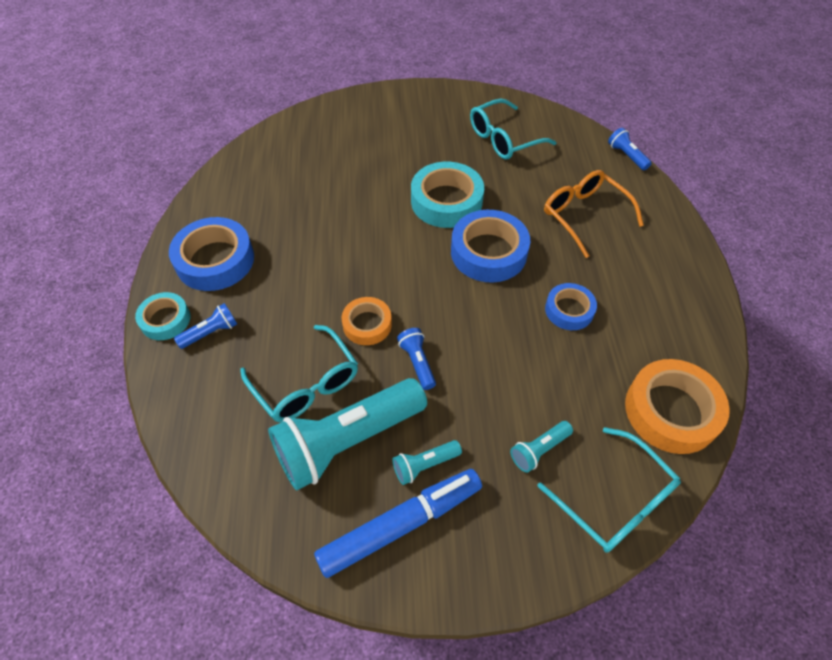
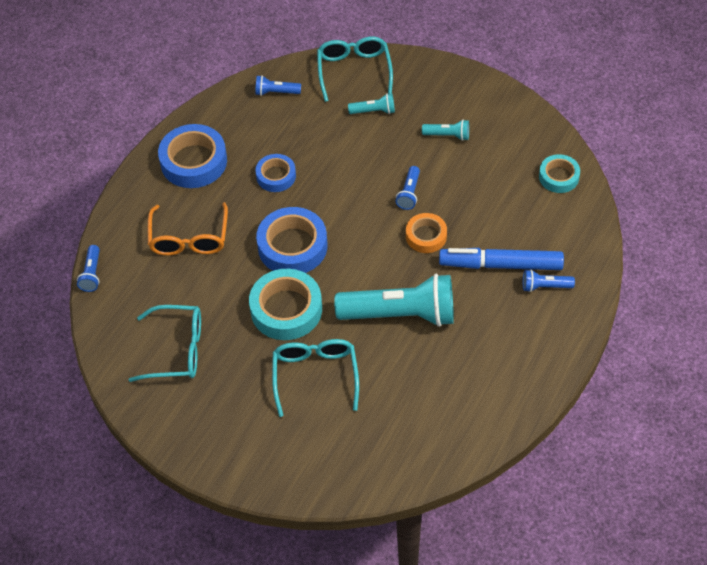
camera: 145 degrees left, 0 degrees up
turquoise tape [135,292,190,340] -> turquoise tape moved to [539,154,580,193]
blue tape [169,217,254,291] -> blue tape moved to [158,124,227,188]
turquoise glasses [240,325,358,422] -> turquoise glasses moved to [272,339,359,417]
turquoise flashlight [268,378,427,491] -> turquoise flashlight moved to [334,274,454,327]
blue marker [314,469,482,578] -> blue marker moved to [439,248,564,270]
orange tape [625,359,730,454] -> blue flashlight [255,75,301,96]

